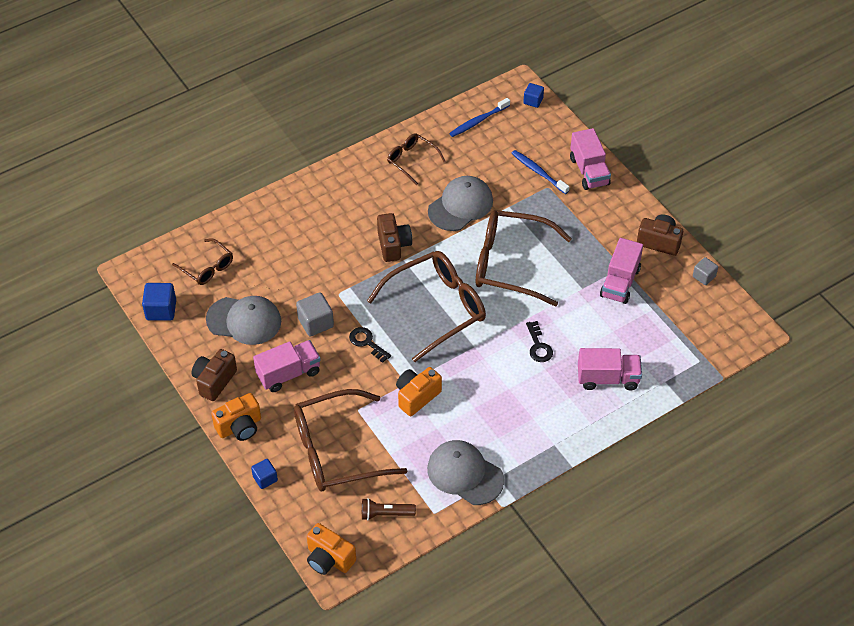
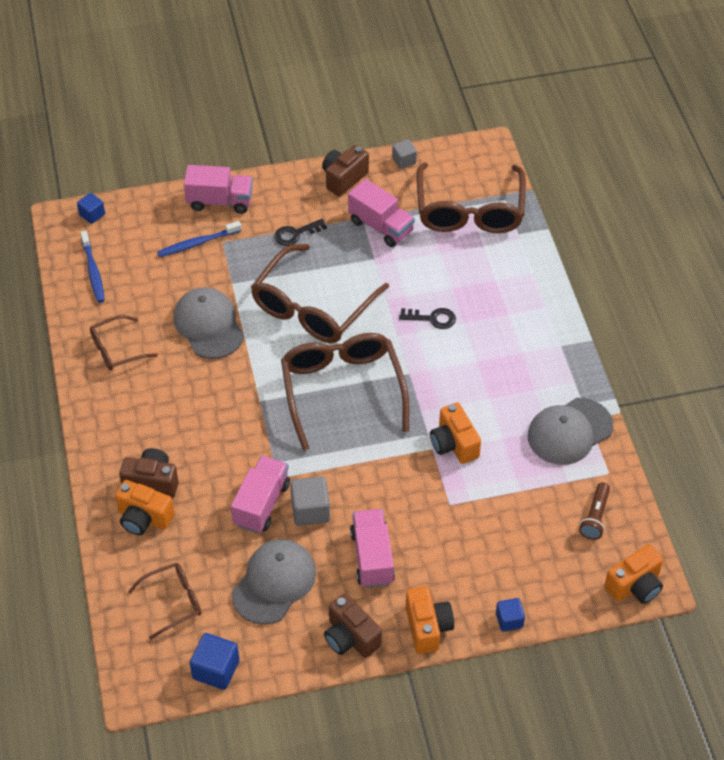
camera: 70 degrees left, 0 degrees up
brown glasses [294,389,408,491] -> brown glasses moved to [417,162,526,233]
black key [349,327,391,363] -> black key moved to [274,219,327,246]
brown camera [377,213,412,262] -> brown camera moved to [119,448,178,498]
pink truck [578,348,642,391] -> pink truck moved to [231,456,290,533]
none -> orange camera [115,480,175,535]

